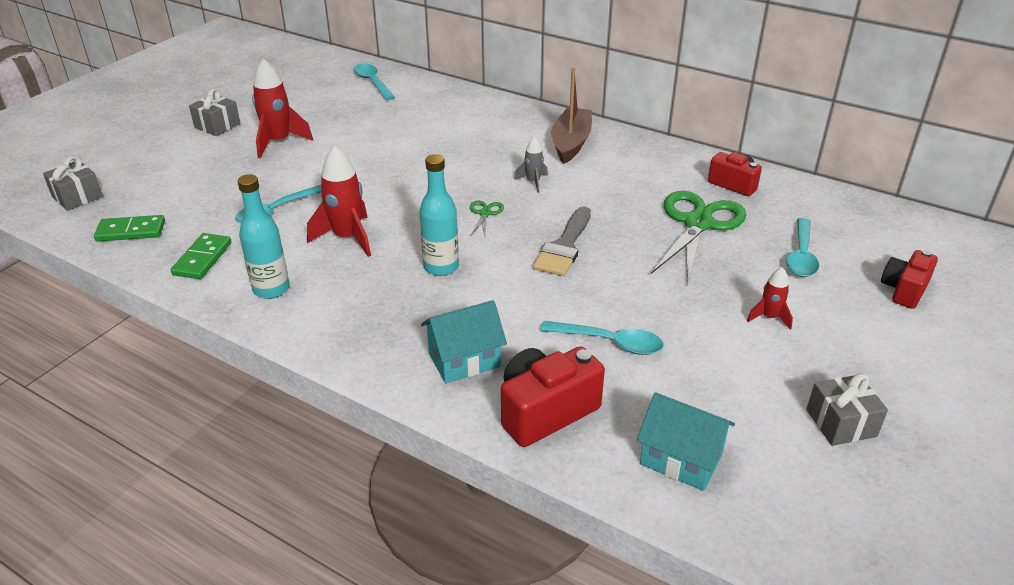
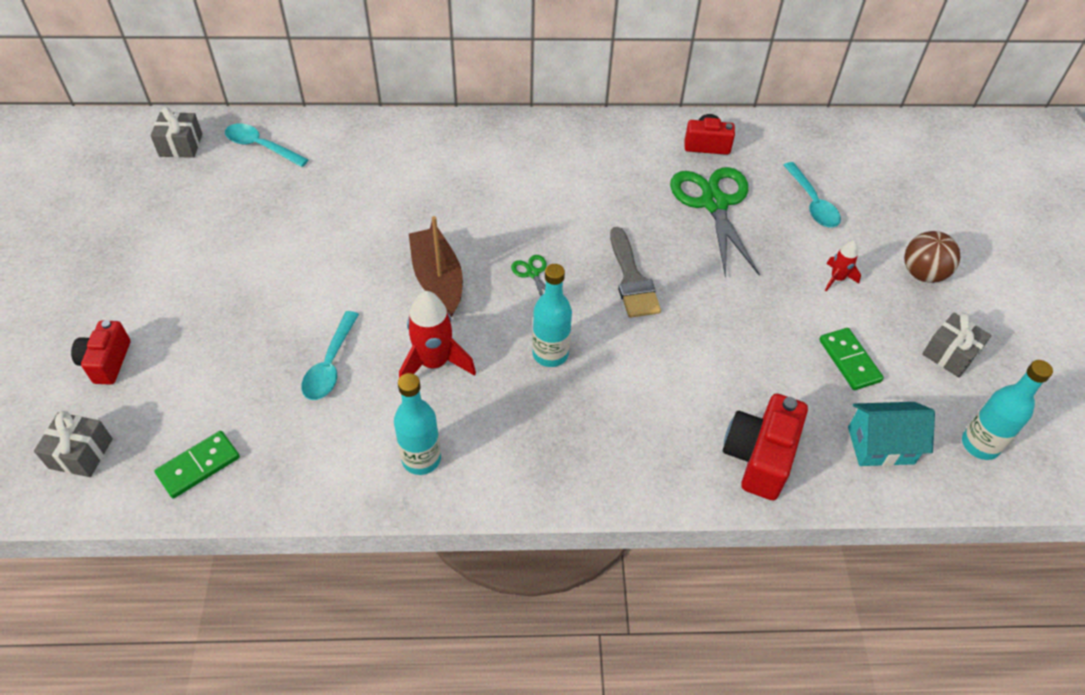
camera: 35 degrees left, 15 degrees up
green domino [171,233,232,279] -> green domino moved to [819,328,884,390]
grey gift [189,89,240,136] -> grey gift moved to [150,107,202,158]
red rocket [252,59,313,158] -> none
turquoise house [421,300,507,383] -> none
grey rocket [514,137,548,193] -> none
turquoise spoon [540,321,664,355] -> none
brown boat [551,68,592,164] -> brown boat moved to [409,216,463,317]
red camera [881,250,938,309] -> red camera moved to [71,320,130,385]
none -> brown ball [904,231,960,283]
none -> turquoise bottle [962,360,1053,460]

